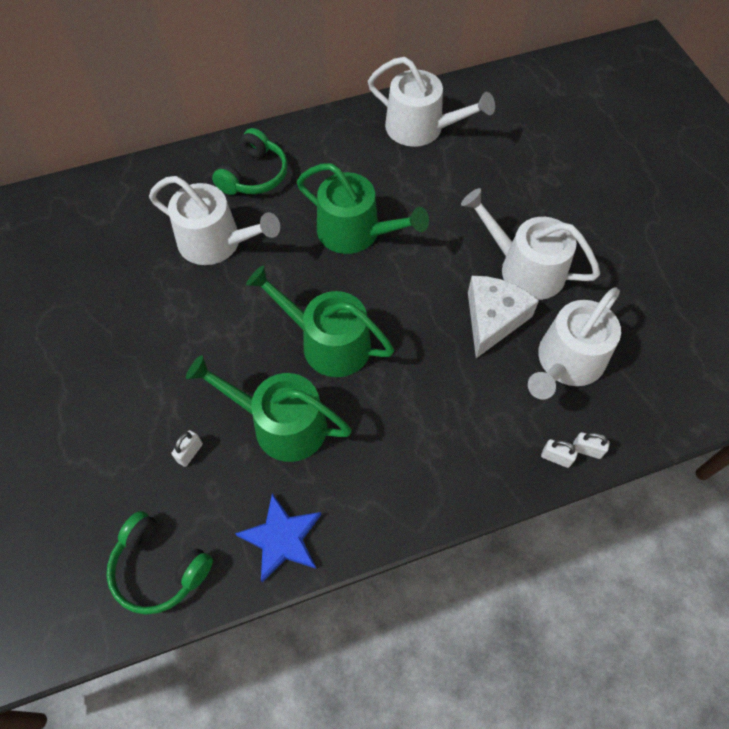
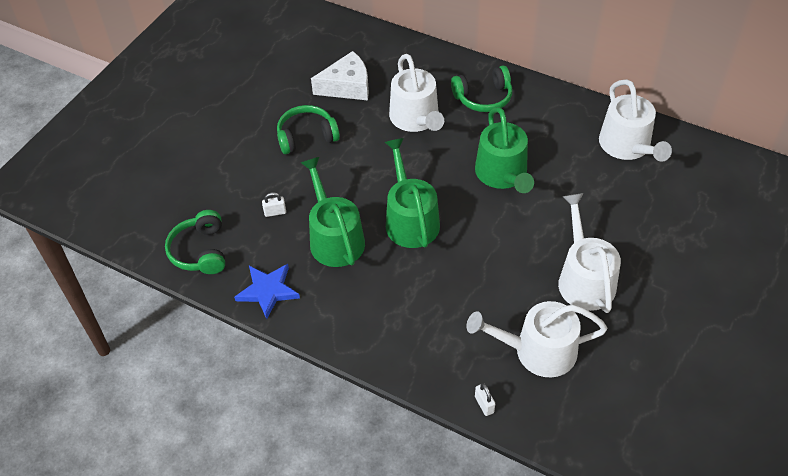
camera: 50 degrees right, 10 degrees down
white cheese [468,276,539,358] -> white cheese moved to [311,51,369,100]
white padlock [541,439,578,468] -> none
none -> green headphones [277,105,340,154]

